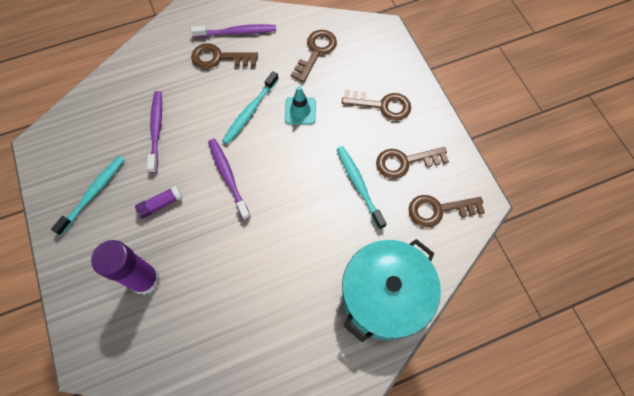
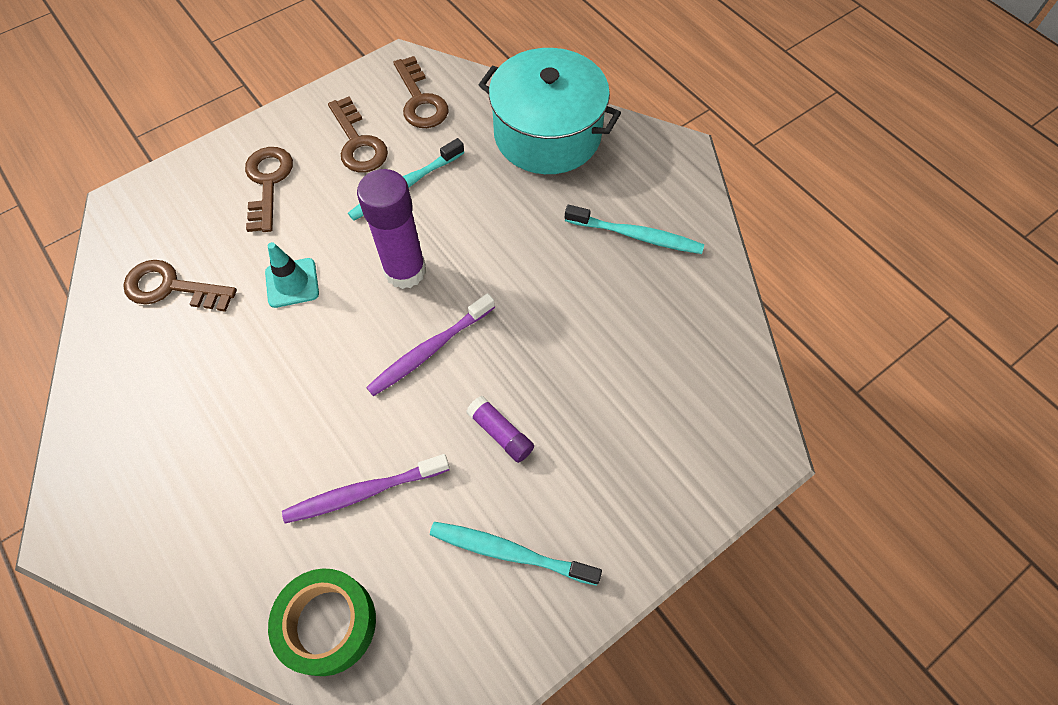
camera: 105 degrees left, 5 degrees down
purple glue stick [91,240,160,295] -> purple glue stick moved to [357,169,426,289]
purple toothbrush [191,24,276,38] -> none
brown key [191,43,258,69] -> none
turquoise toothbrush [222,71,279,144] -> turquoise toothbrush moved to [565,205,704,254]
none -> green tape [268,568,376,676]

